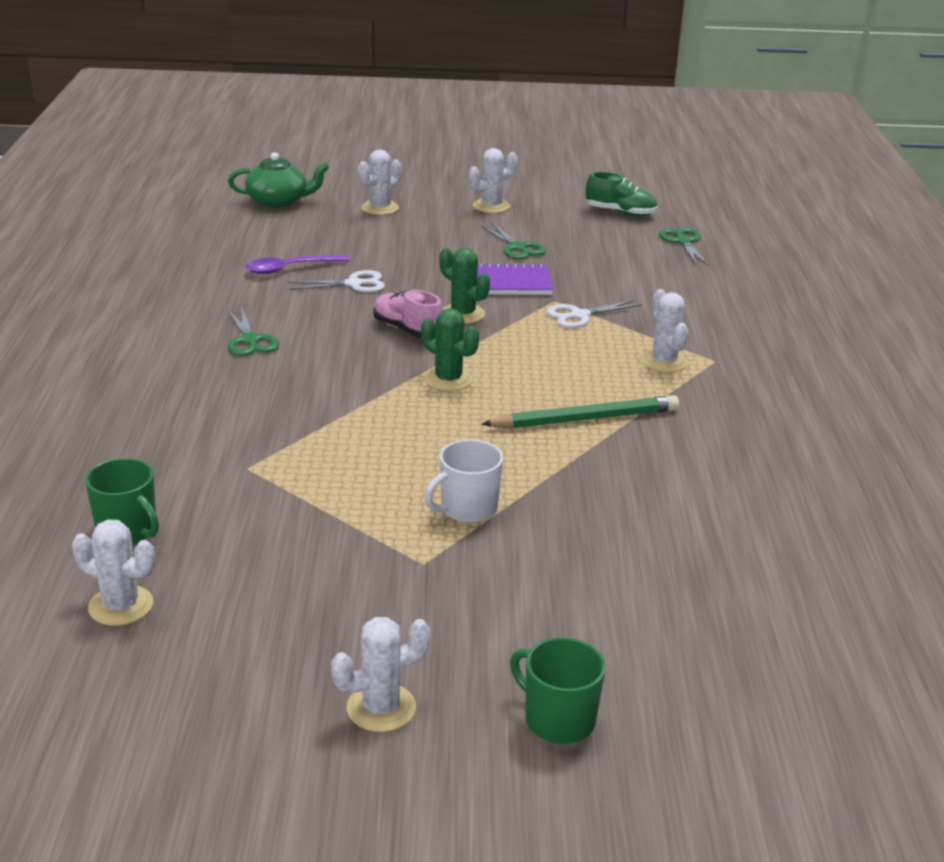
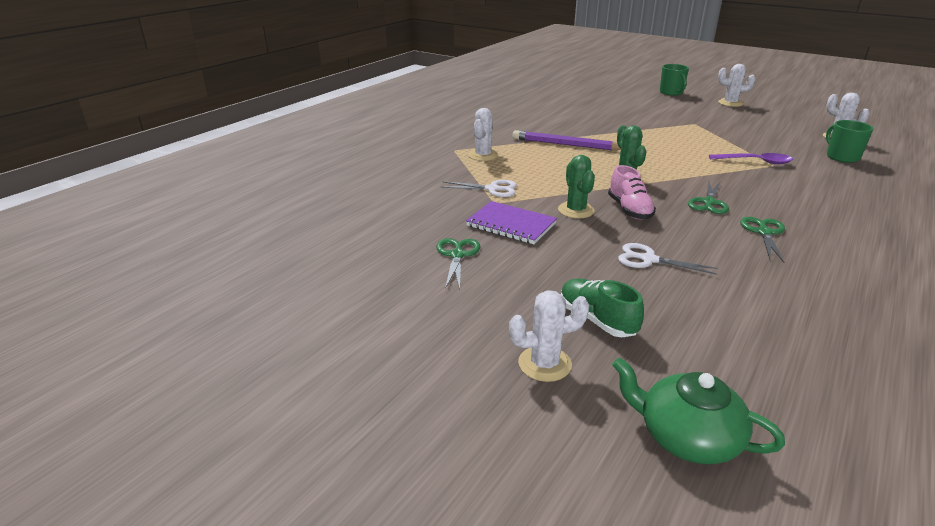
camera: 145 degrees left, 0 degrees up
purple spoon [245,255,350,274] -> purple spoon moved to [709,153,793,164]
white mug [425,439,503,523] -> none
white cactus [468,148,518,213] -> none
green pencil [481,395,679,429] -> purple pencil [513,130,621,150]
green shoe [586,172,657,216] -> green shoe moved to [561,279,644,337]
green scissors [659,228,708,265] -> green scissors moved to [688,182,729,214]

